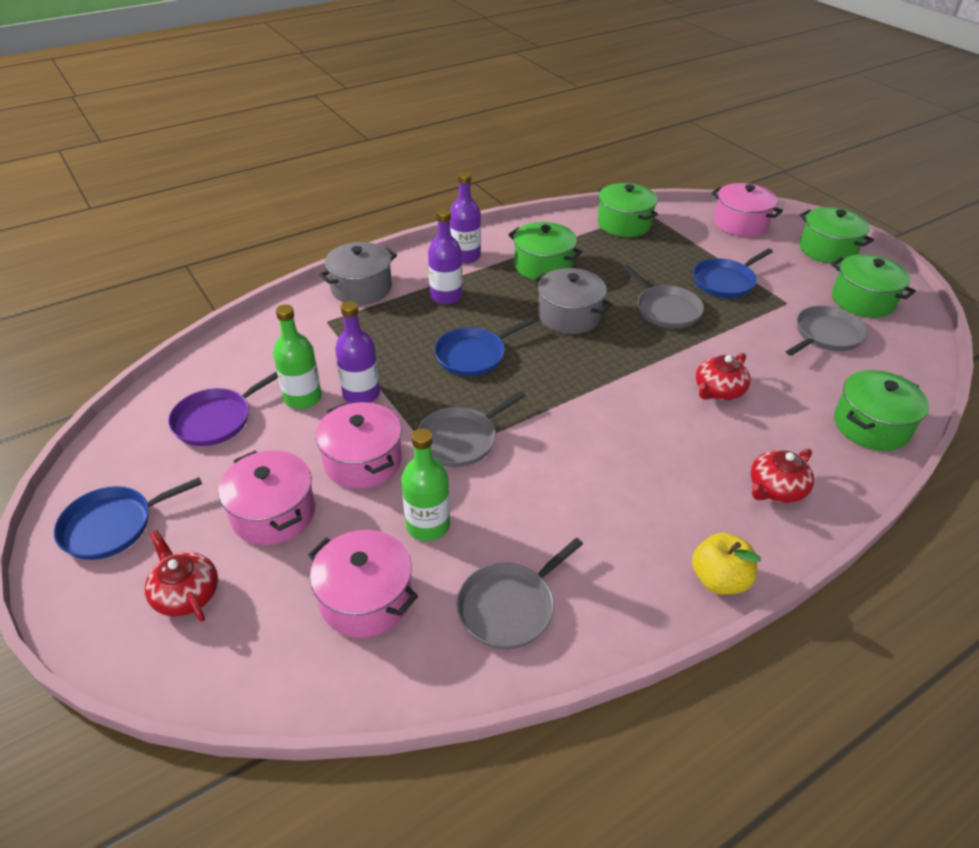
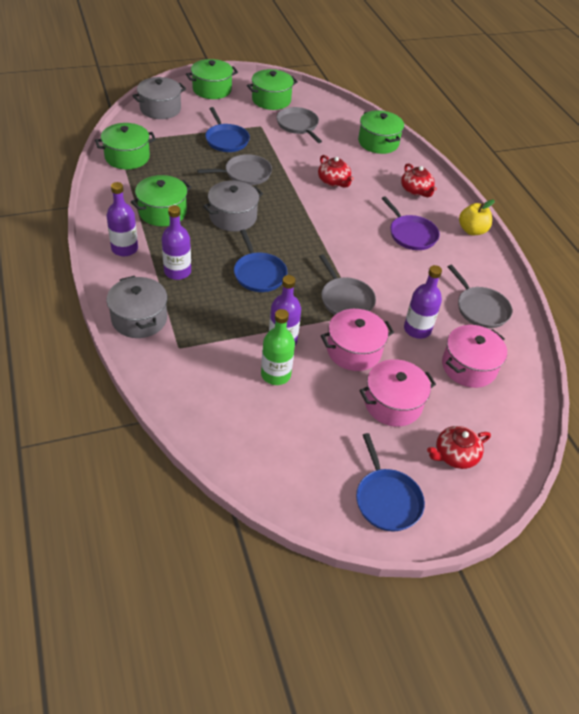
camera: 80 degrees left, 5 degrees up
purple pan [168,371,278,446] -> purple pan moved to [382,196,440,250]
green bottle [401,428,450,541] -> purple bottle [404,265,442,339]
pink pot [711,183,783,237] -> grey pot [132,77,186,119]

